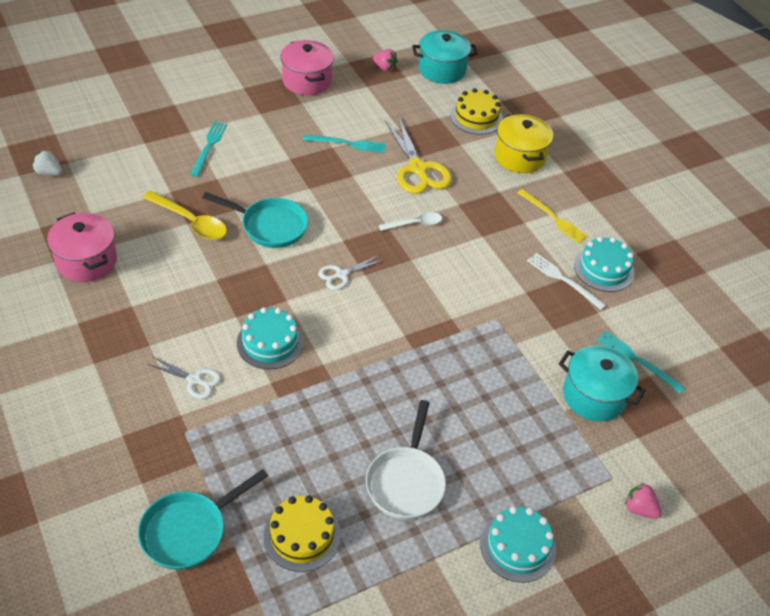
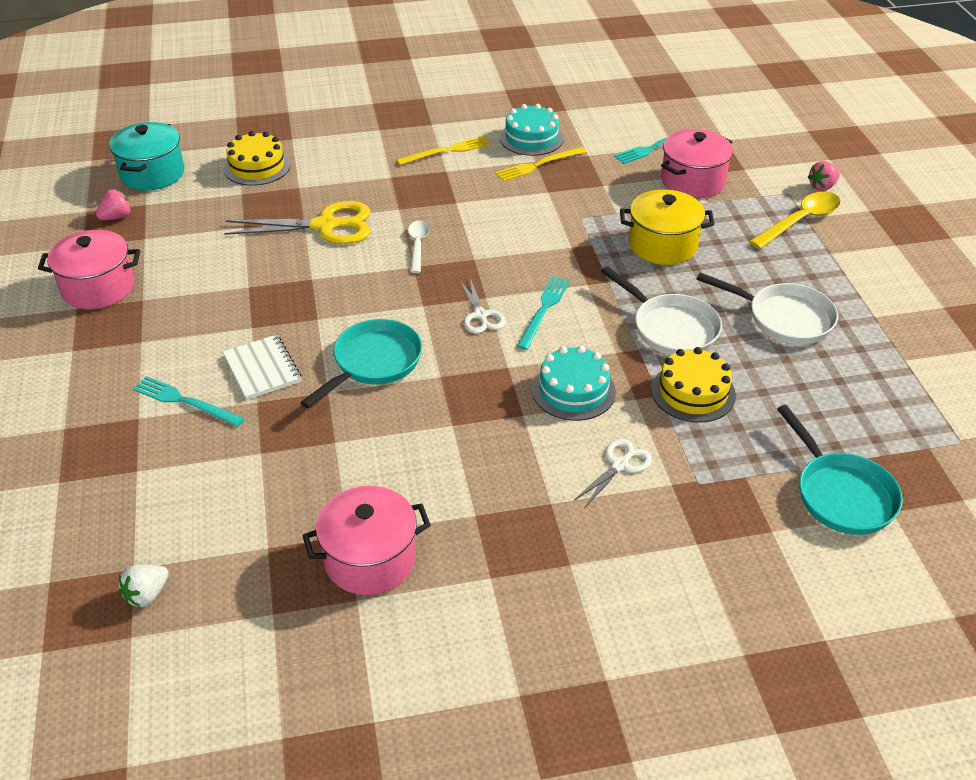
camera: 70 degrees left, 5 degrees down
yellow spoon [143,191,227,240] -> yellow spoon moved to [749,192,841,249]
yellow cake [263,495,341,572] -> yellow cake moved to [651,347,736,423]
turquoise fork [303,135,386,153] -> turquoise fork moved to [517,276,570,350]
turquoise cake [480,506,556,583] -> none
yellow pot [495,114,553,173] -> yellow pot moved to [620,189,715,265]
white fork [527,253,606,310] -> yellow fork [496,147,587,181]
turquoise pot [559,345,646,422] -> pink pot [661,129,733,198]
none -> white notebook [223,335,301,400]
none -> white pan [601,266,722,355]

